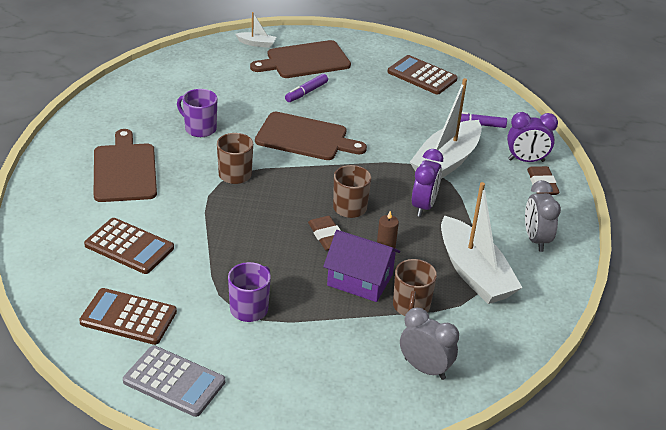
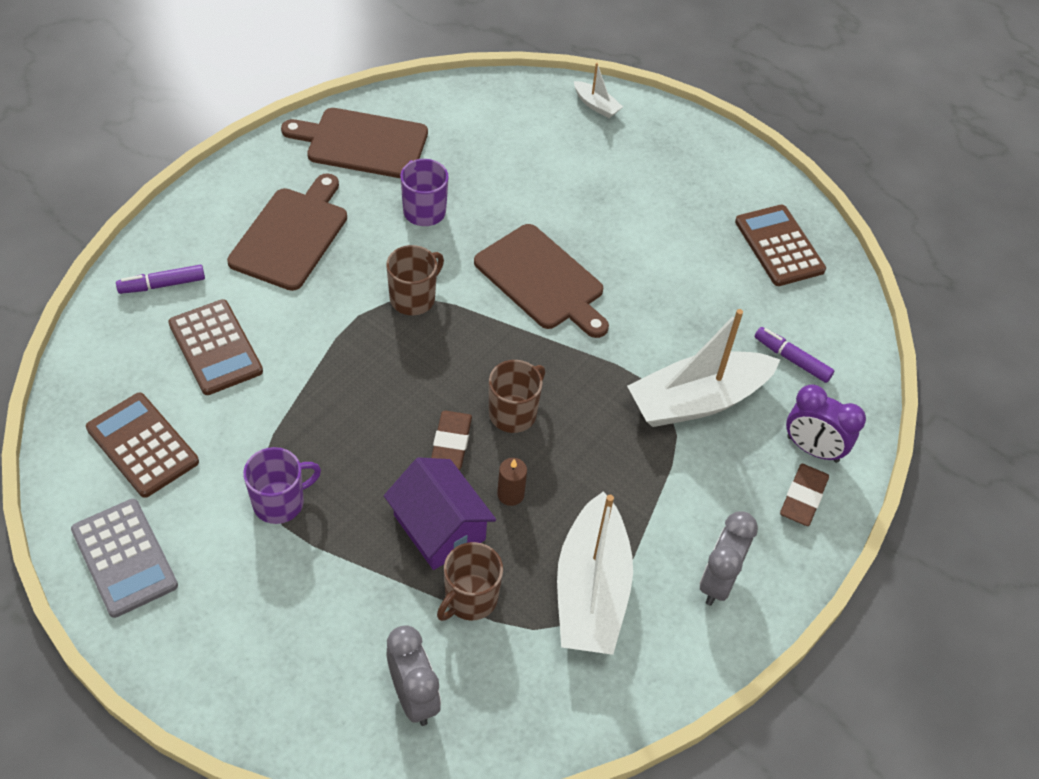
camera: 30 degrees right, 15 degrees up
brown cutting board [250,40,351,78] -> brown cutting board moved to [281,108,428,178]
purple marker [285,74,328,102] -> purple marker moved to [116,265,205,294]
purple clock [412,149,443,217] -> none

